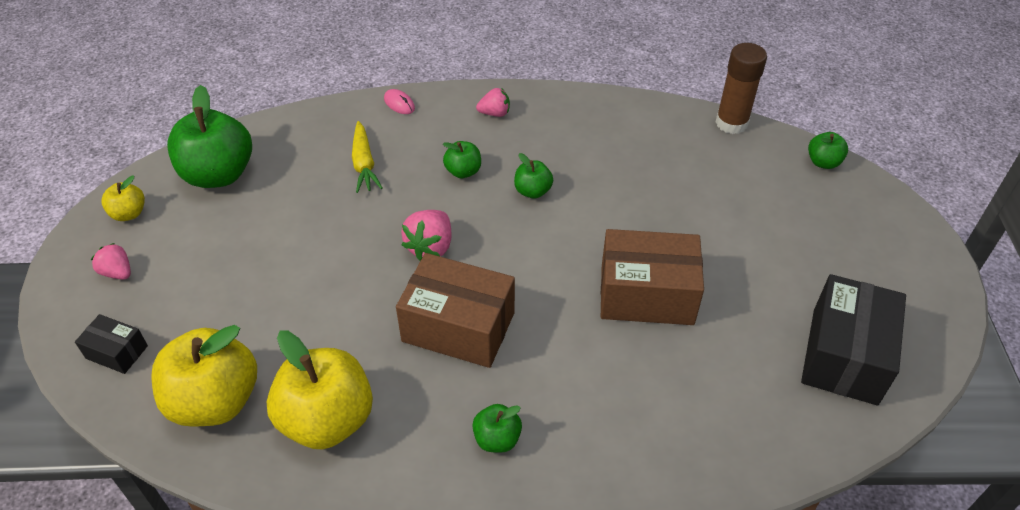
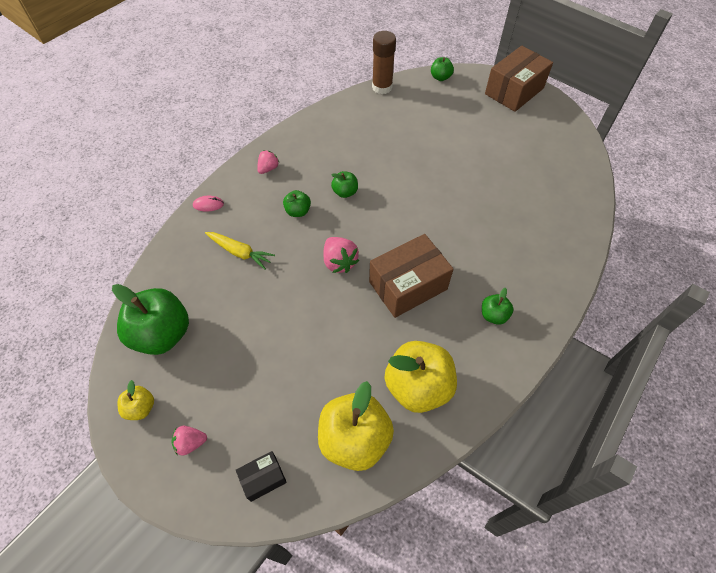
camera: 50 degrees left, 10 degrees up
brown box [601,229,704,325] -> brown box moved to [485,46,553,112]
black box [801,274,906,405] -> none

